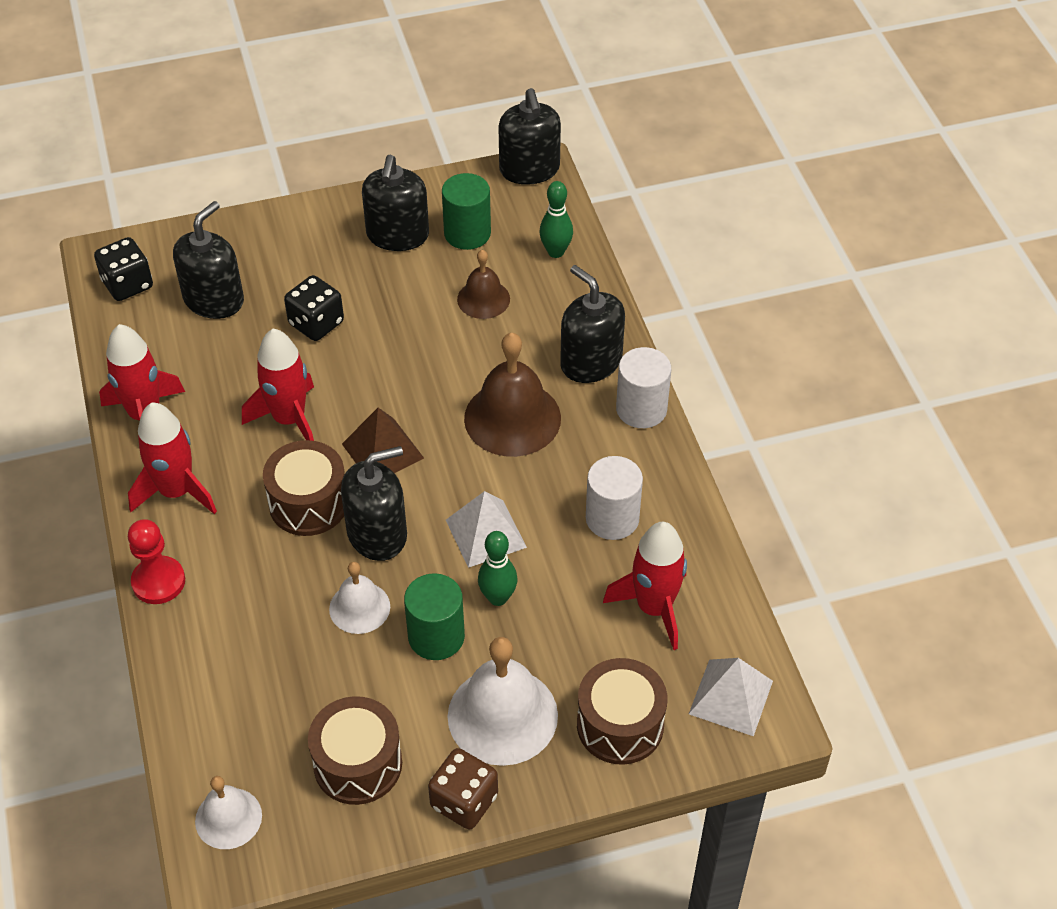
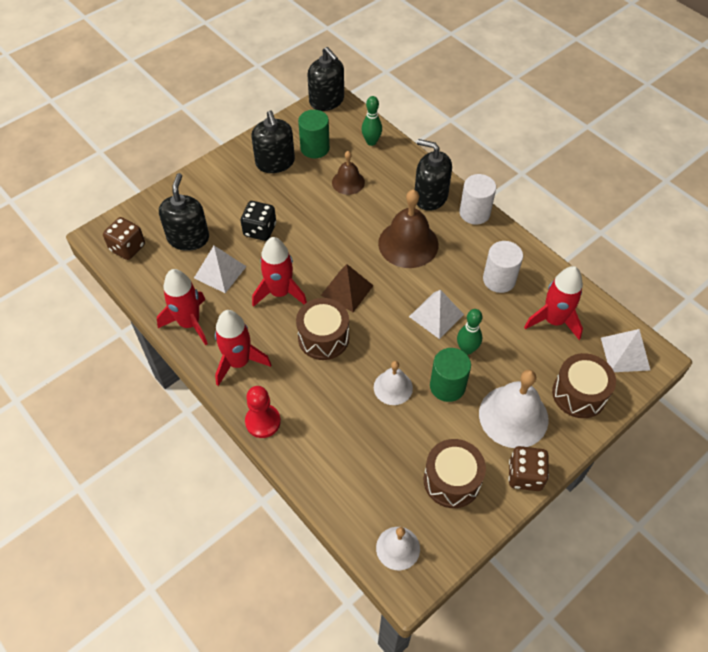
camera: 25 degrees left, 5 degrees up
black dice [94,237,153,301] -> brown dice [103,217,145,260]
black soap dispenser [341,446,407,561] -> none
none -> white pyramid [194,246,247,293]

